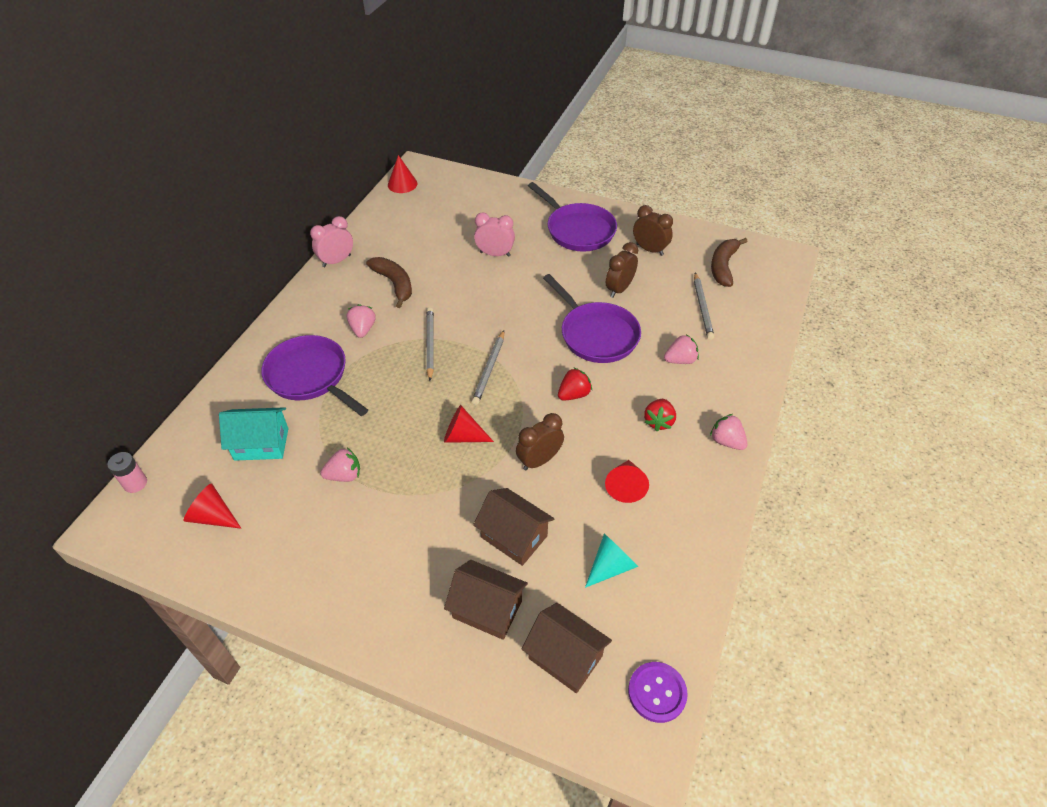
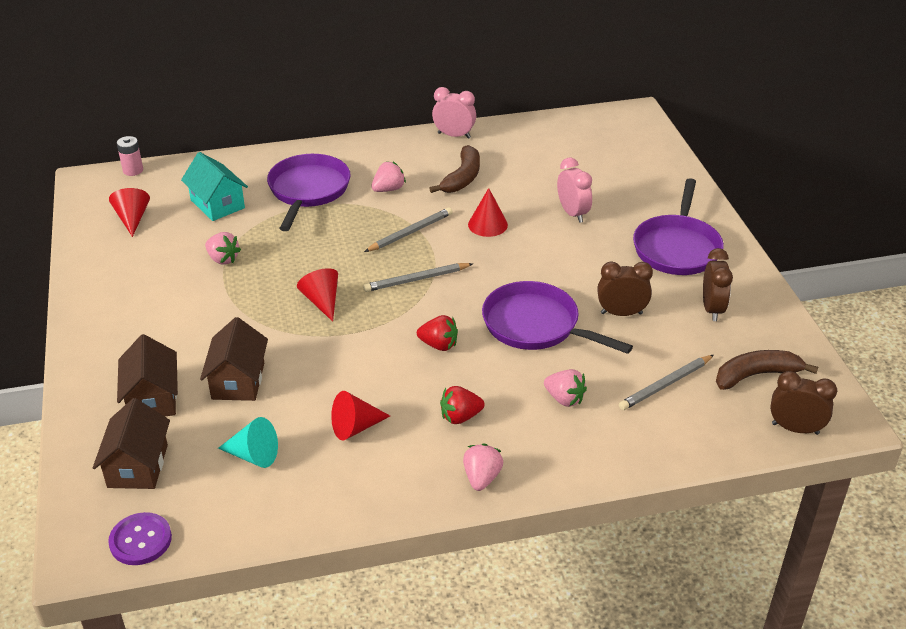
camera: 55 degrees right, 10 degrees down
red cone [388,155,417,193] -> red cone moved to [468,188,508,237]
brown clock [516,413,564,471] -> brown clock moved to [770,371,837,435]
purple pan [543,274,641,363] -> purple pan turned 105 degrees clockwise [482,281,633,354]

